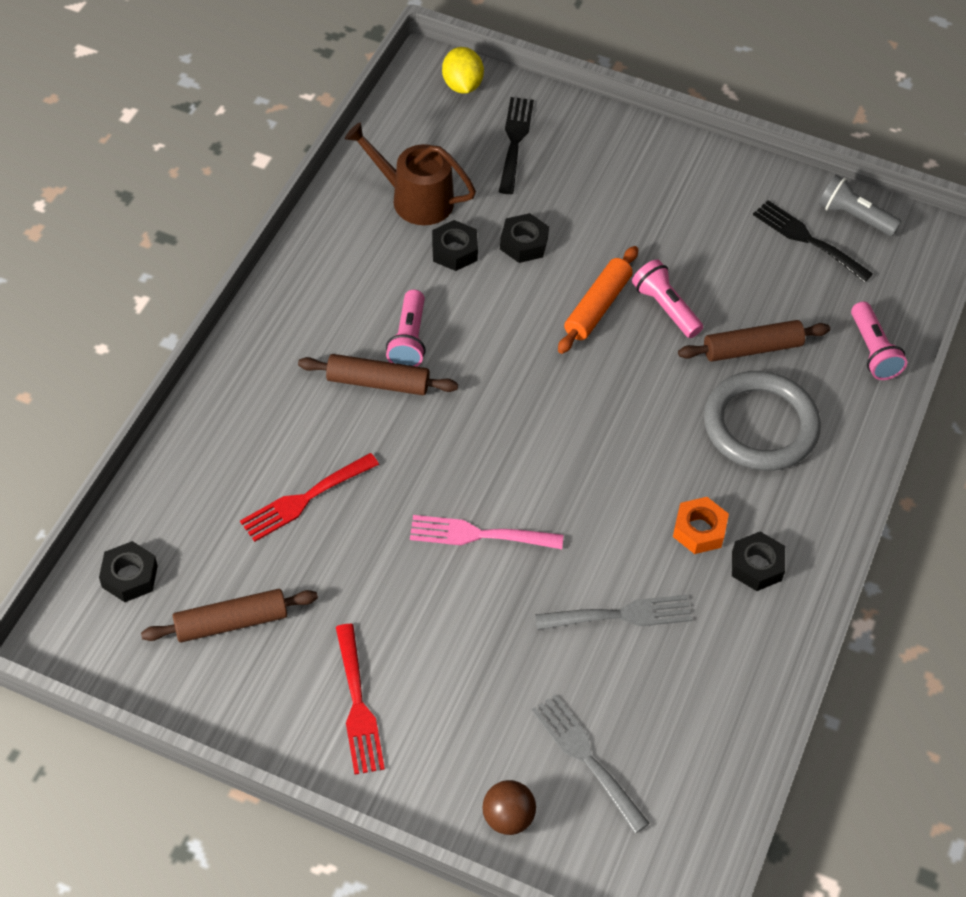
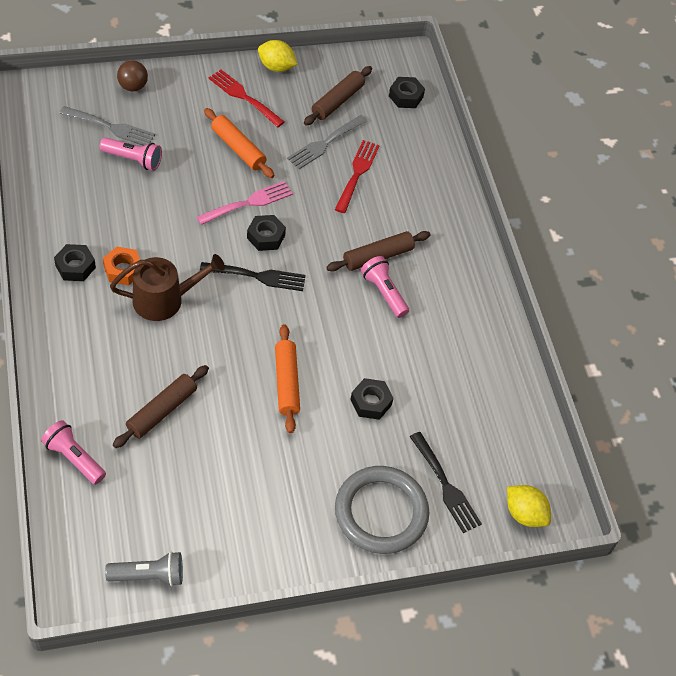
camera: 140 degrees right, 0 degrees up
brown watering can [345,122,476,225] -> brown watering can moved to [110,254,225,321]
black nut [432,220,478,271] -> black nut moved to [247,215,286,251]
grey fork [535,595,693,630] -> grey fork moved to [287,115,367,169]
pink flashlight [632,259,703,338] -> pink flashlight moved to [100,137,162,171]
grey ring [704,371,821,471] -> grey ring moved to [335,466,429,554]
black fork [753,200,873,282] -> black fork moved to [200,262,306,291]
none -> orange rolling pin [204,108,274,178]
none -> yellow lemon [258,40,298,72]

